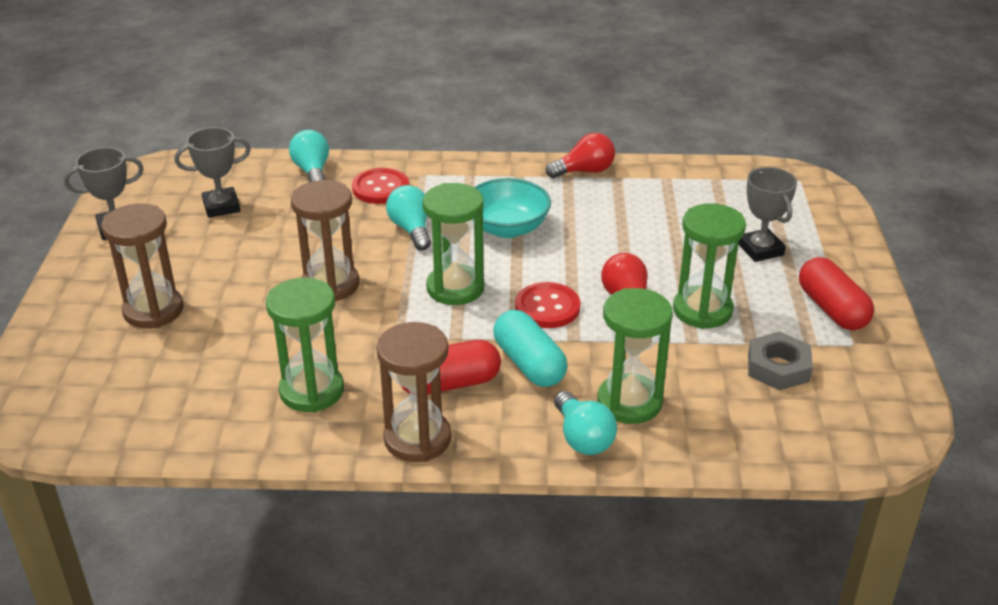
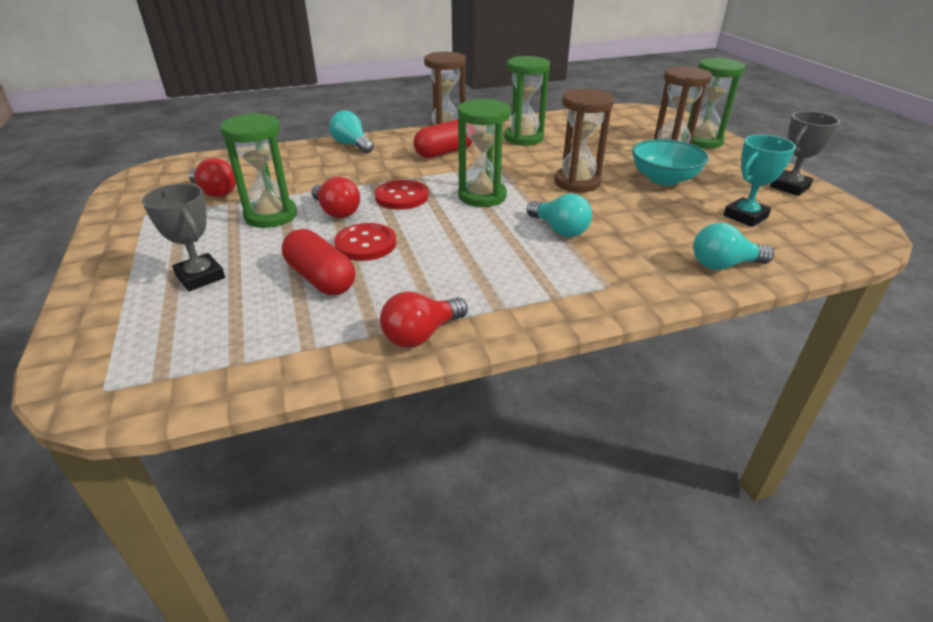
camera: 160 degrees right, 0 degrees up
grey trophy [175,127,251,218] -> turquoise trophy [724,135,796,227]
turquoise light bulb [289,130,329,182] -> turquoise light bulb turned 120 degrees clockwise [693,223,774,270]
red button [352,168,409,204] -> red button moved to [334,223,396,261]
turquoise bowl [474,178,551,238] -> turquoise bowl moved to [632,139,709,186]
turquoise capsule [493,310,568,387] -> none
green hourglass [597,288,673,424] -> green hourglass moved to [687,58,745,149]
grey nut [748,332,813,390] -> red light bulb [188,158,236,197]
red capsule [799,257,874,330] -> red capsule moved to [282,229,355,295]

